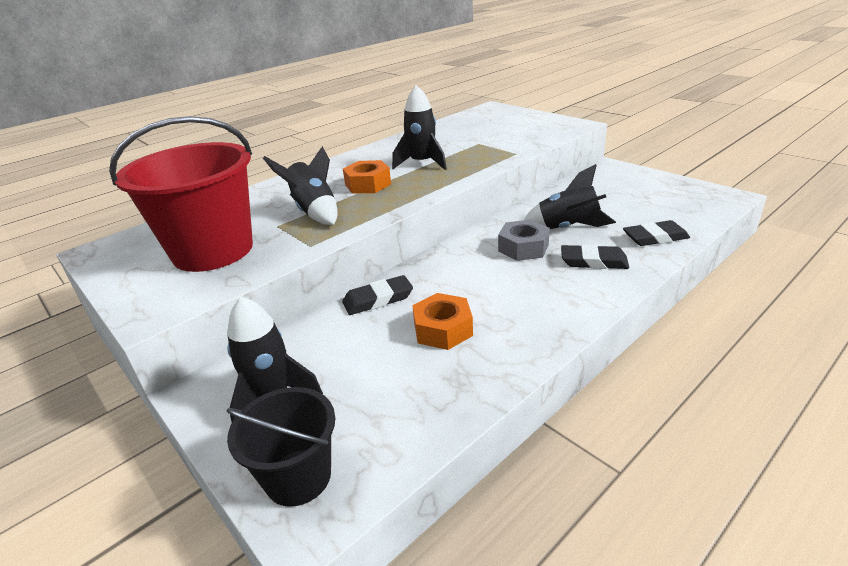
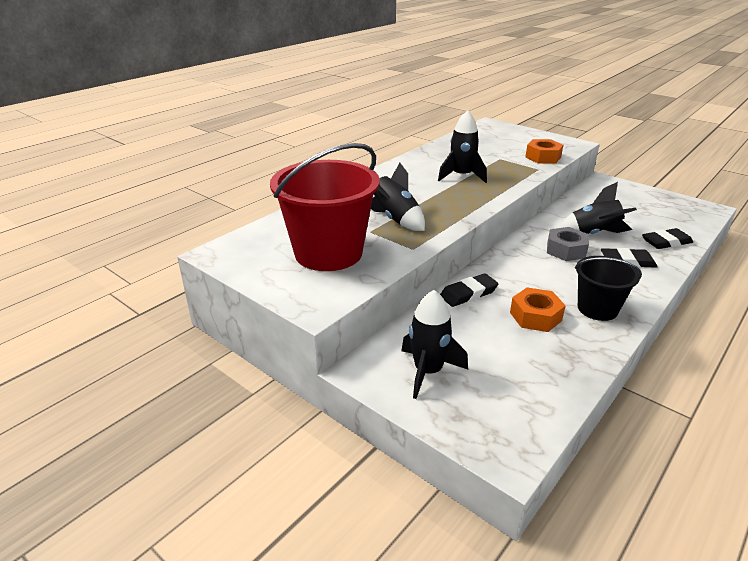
camera: 10 degrees left, 0 degrees up
black bucket [227,387,335,507] -> black bucket moved to [575,256,642,321]
orange nut [343,160,391,193] -> orange nut moved to [525,139,563,163]

